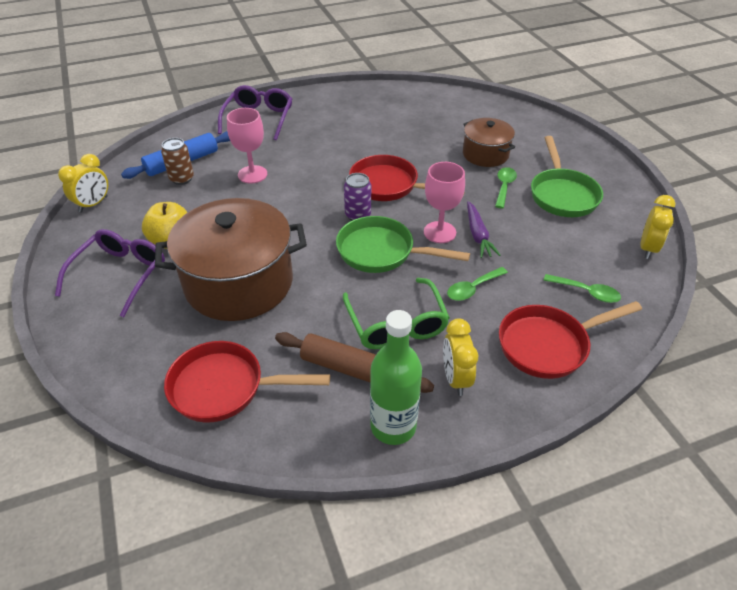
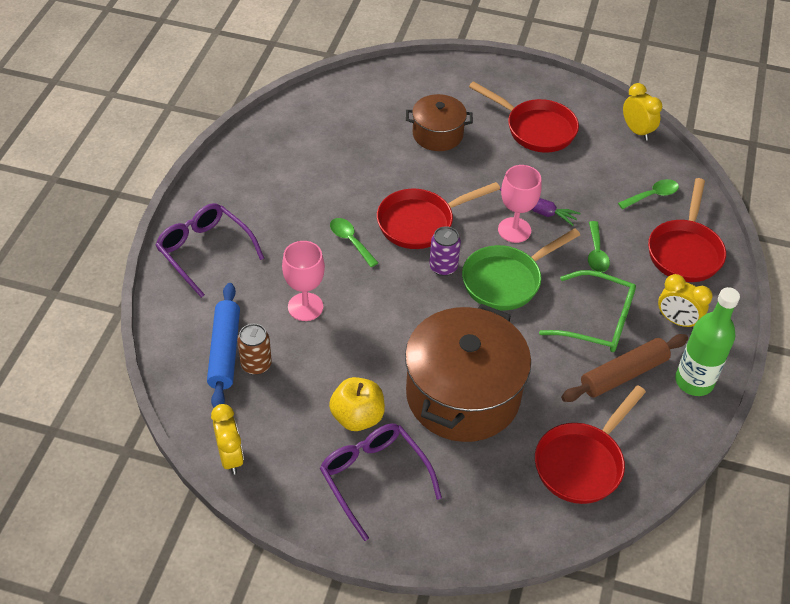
camera: 55 degrees left, 5 degrees up
green spoon [495,167,517,208] -> green spoon moved to [330,218,378,267]
green pan [531,136,603,217] -> red pan [469,81,579,153]

